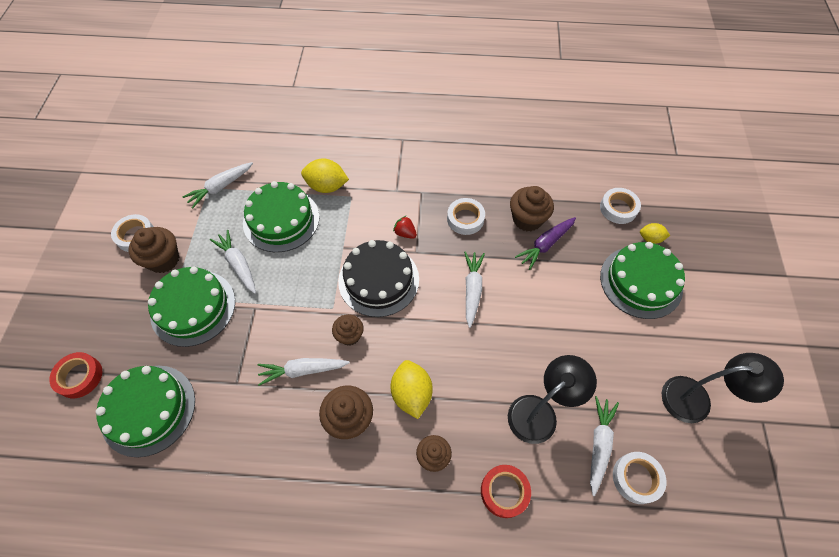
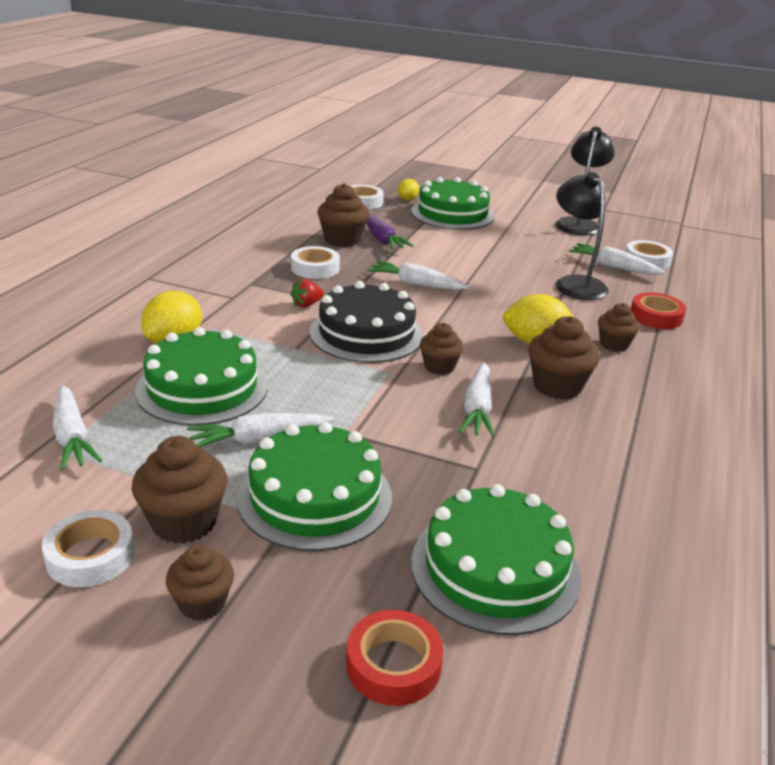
camera: 75 degrees left, 30 degrees down
none -> brown cupcake [166,545,234,621]

